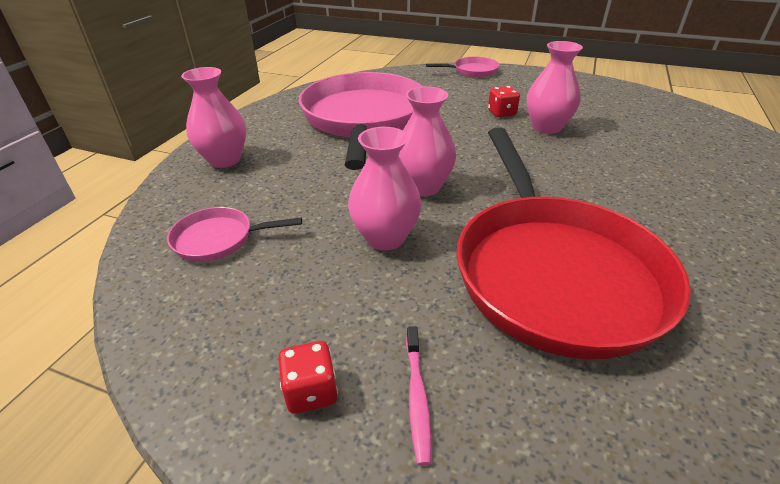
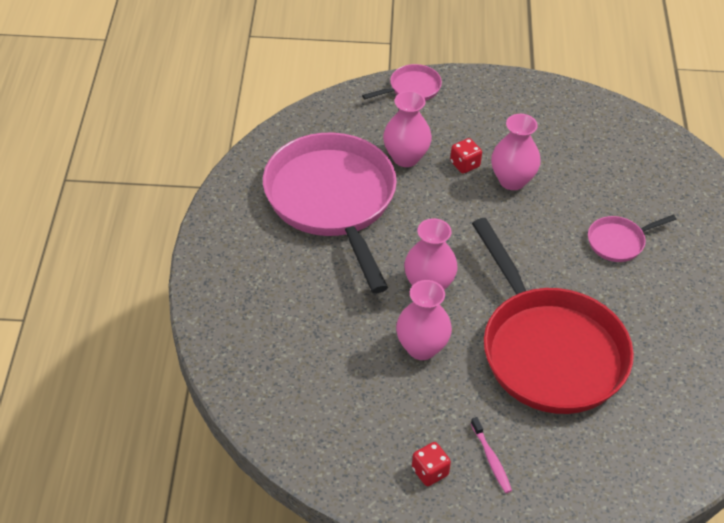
camera: 20 degrees left, 10 degrees up
pink pan [167,207,302,262] -> pink pan moved to [588,215,677,262]
pink vase [181,67,246,168] -> pink vase moved to [383,91,432,167]

